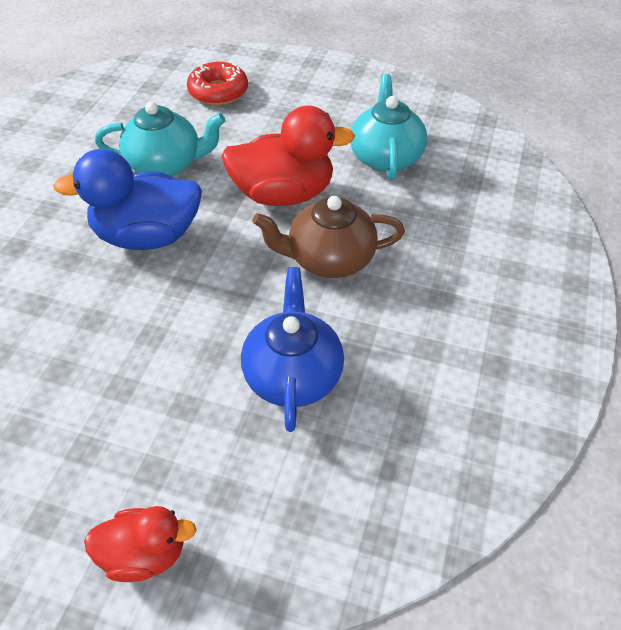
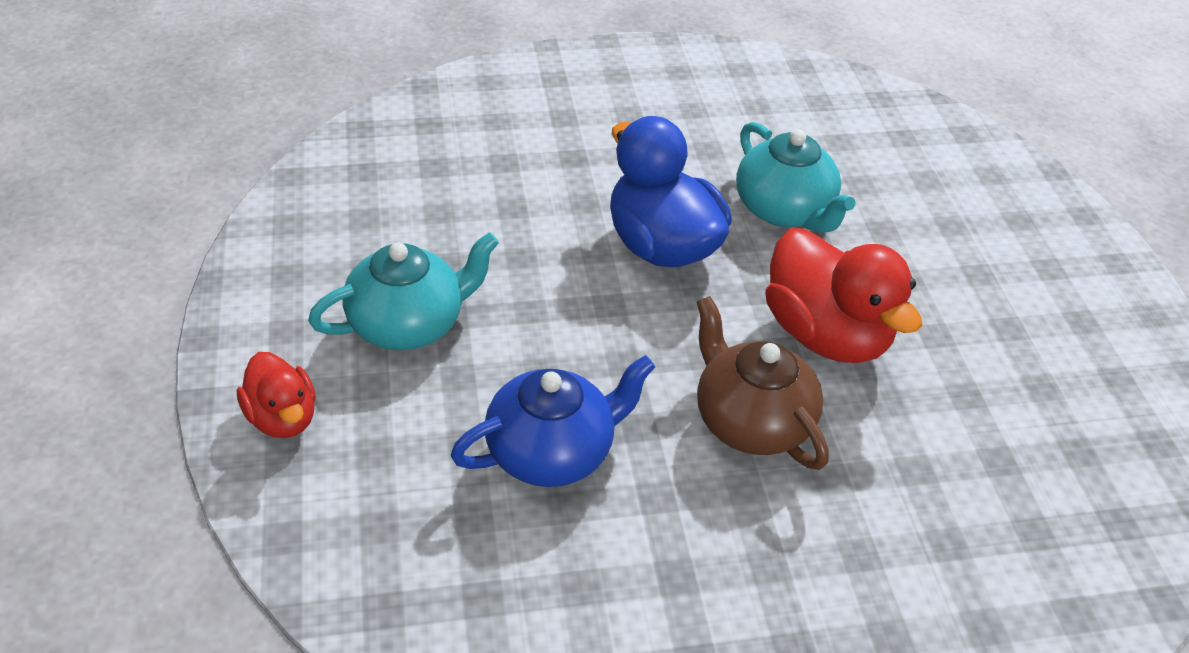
camera: 60 degrees right, 5 degrees down
red donut [187,62,248,105] -> none
turquoise teapot [350,74,427,180] -> turquoise teapot moved to [308,232,499,350]

